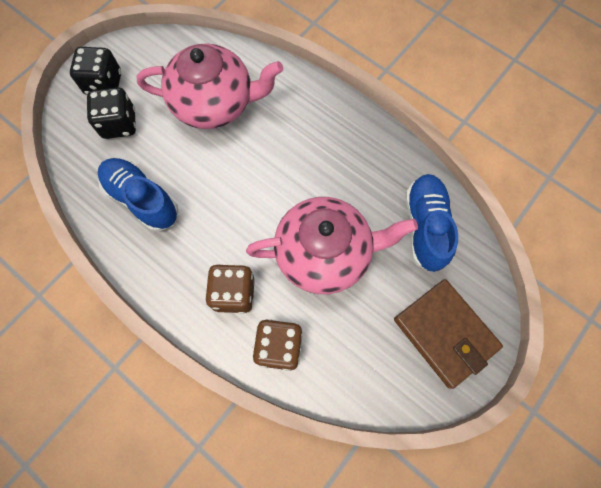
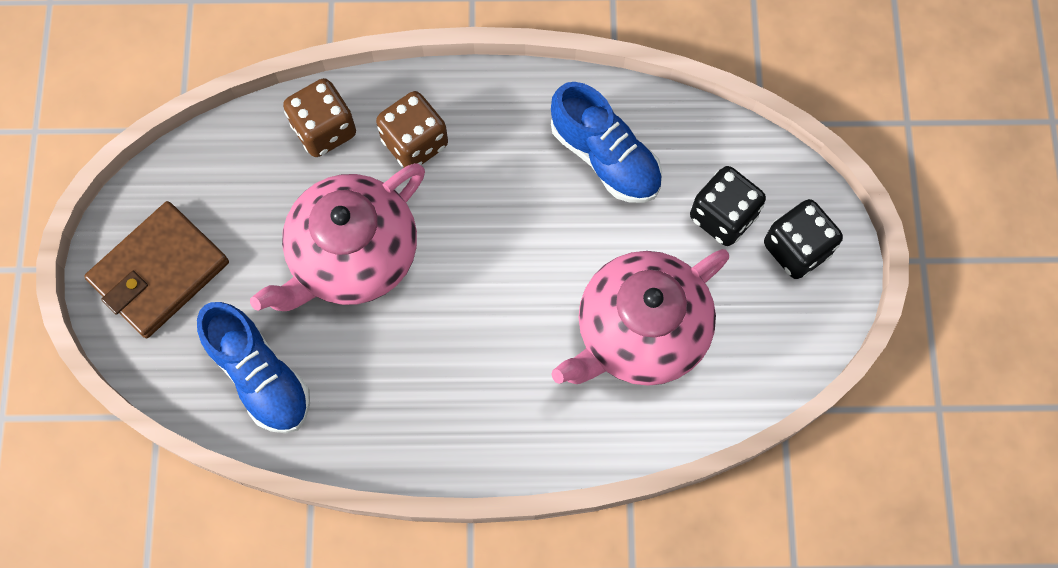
camera: 140 degrees right, 0 degrees up
blue shoe [98,158,179,232] -> blue shoe turned 45 degrees clockwise [551,82,662,203]
brown wallet [394,279,503,389] -> brown wallet turned 60 degrees counterclockwise [84,201,229,338]

